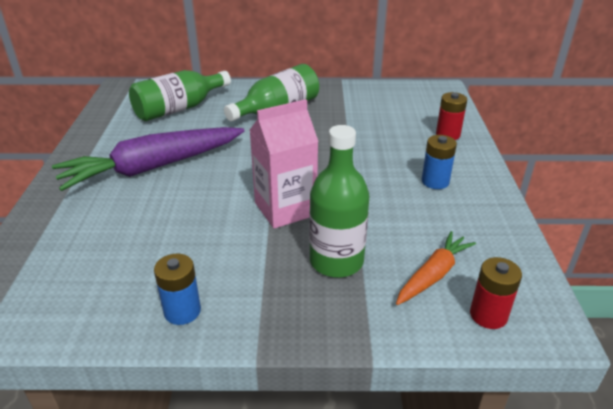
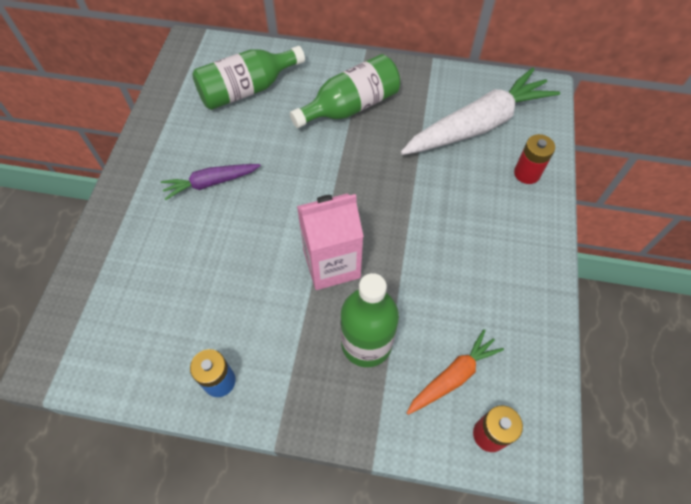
camera: 10 degrees right, 25 degrees up
purple carrot [52,127,244,191] -> purple carrot [161,164,261,200], size x0.52
blue battery [422,135,457,189] -> none
none -> white carrot [401,68,560,155]

